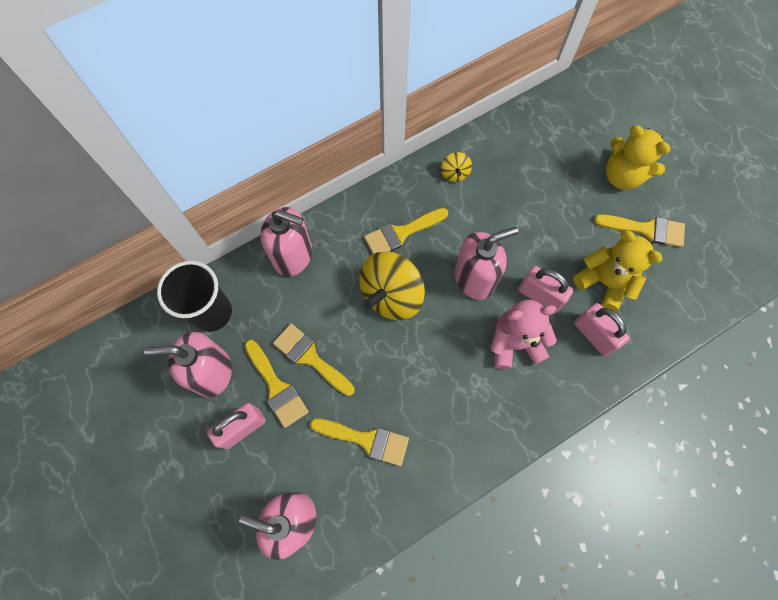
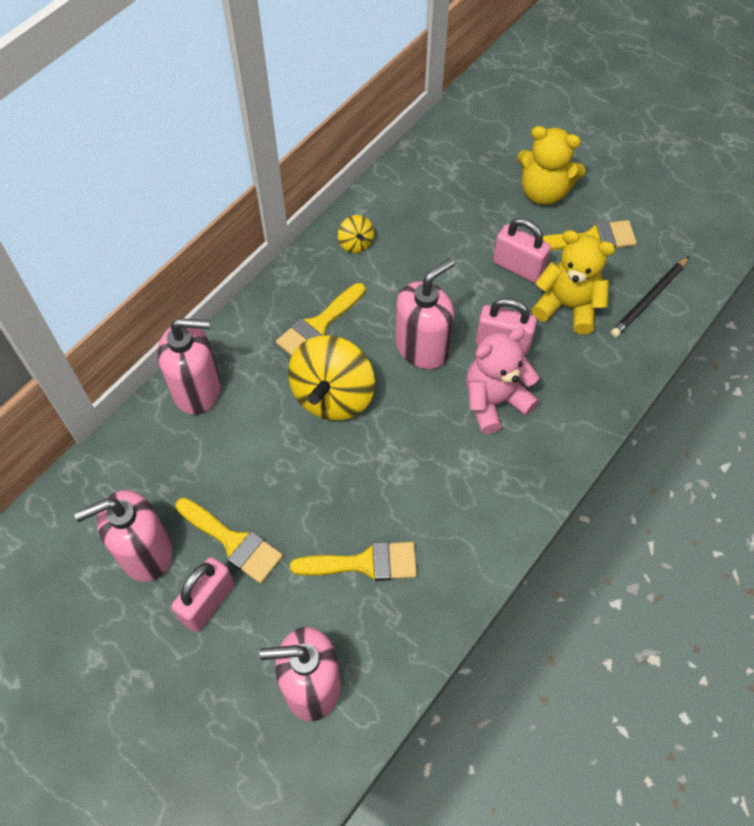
camera: 20 degrees left, 10 degrees down
black cup [157,261,232,332] -> none
yellow brush [273,323,355,396] -> none
pink padlock [574,303,630,356] -> pink padlock moved to [493,218,551,283]
none -> black pencil [610,256,689,338]

